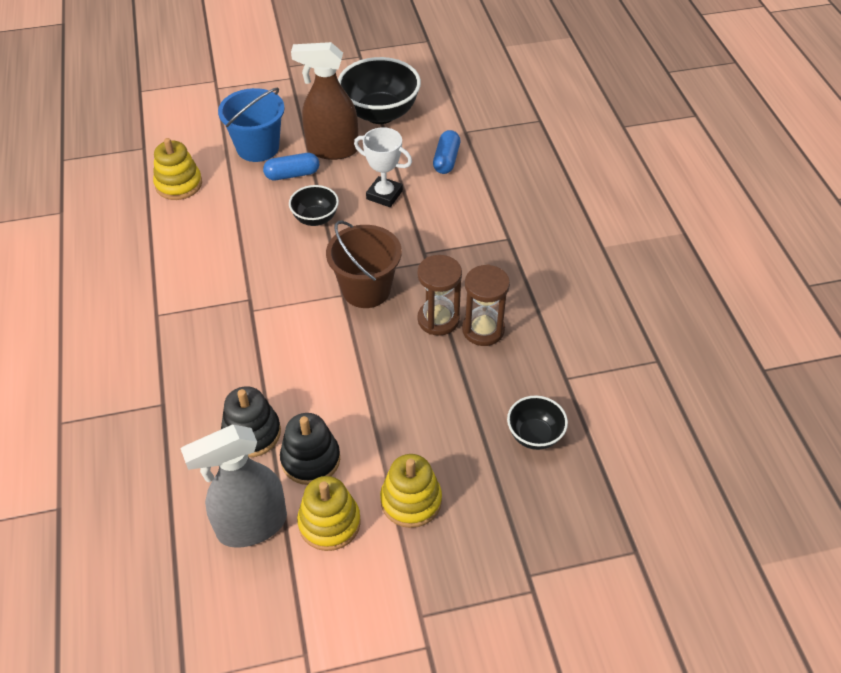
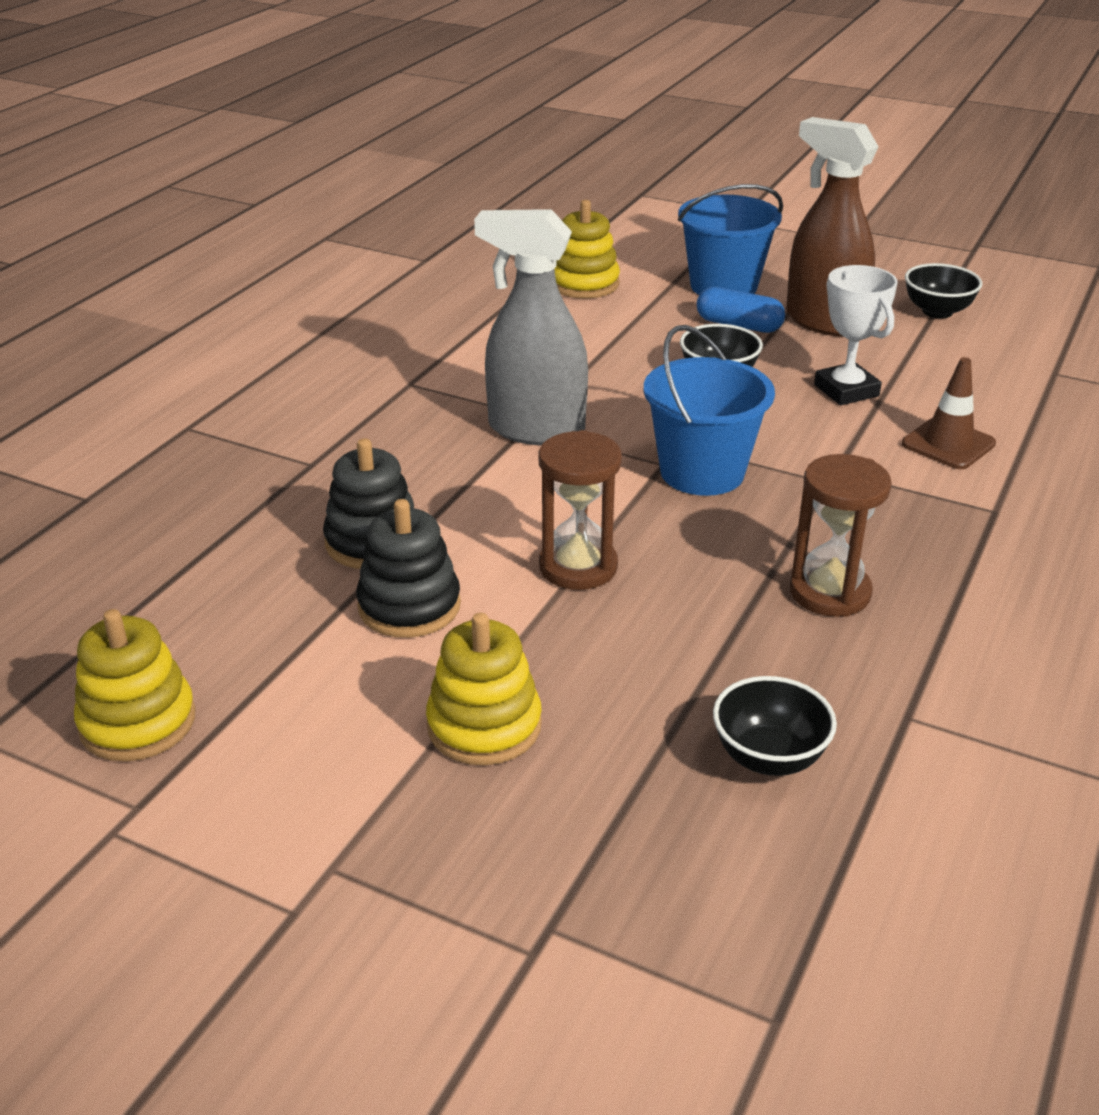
camera: 40 degrees right, 15 degrees down
grey spray bottle [180,425,287,548] -> grey spray bottle moved to [474,209,588,445]
yellow stacking toy [297,476,361,551] -> yellow stacking toy moved to [74,609,196,761]
brown bucket [326,221,402,308] -> blue bucket [643,325,775,496]
black bowl [338,57,421,124] -> black bowl [905,263,983,318], size x0.55
brown hourglass [417,255,462,336] -> brown hourglass moved to [538,430,622,590]
blue capsule [433,130,460,174] -> none
none -> brown traffic cone [902,357,996,469]

